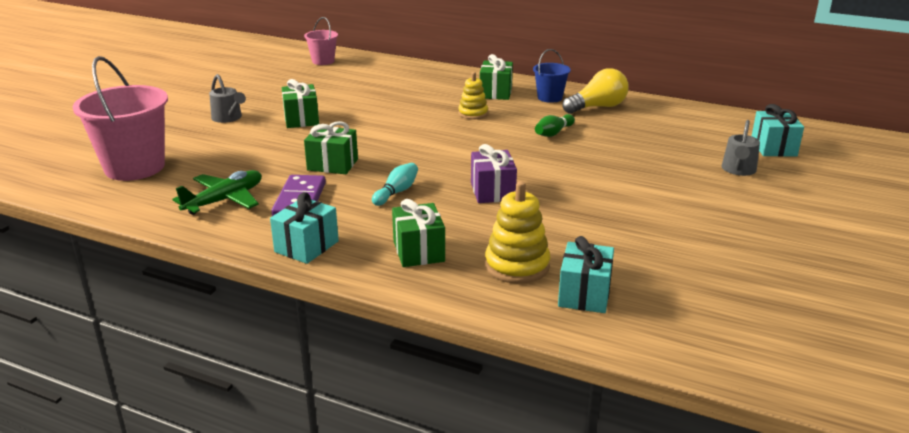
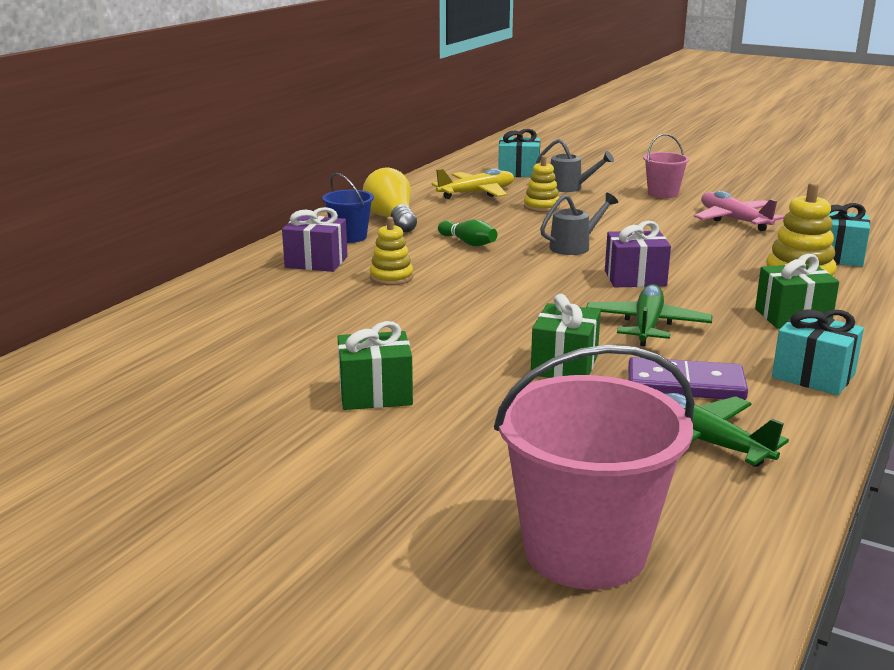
camera: 85 degrees left, 5 degrees down
grey watering can [209,74,246,123] -> grey watering can moved to [540,193,618,255]
pink bucket [304,17,338,65] -> pink bucket moved to [643,134,689,198]
turquoise bowling pin [372,163,418,206] -> green plane [586,284,713,346]
green gift [480,54,513,100] -> purple gift [282,207,347,272]
none -> yellow plane [431,169,514,199]
none -> yellow stacking toy [524,155,560,212]
none -> pink plane [694,191,784,231]

